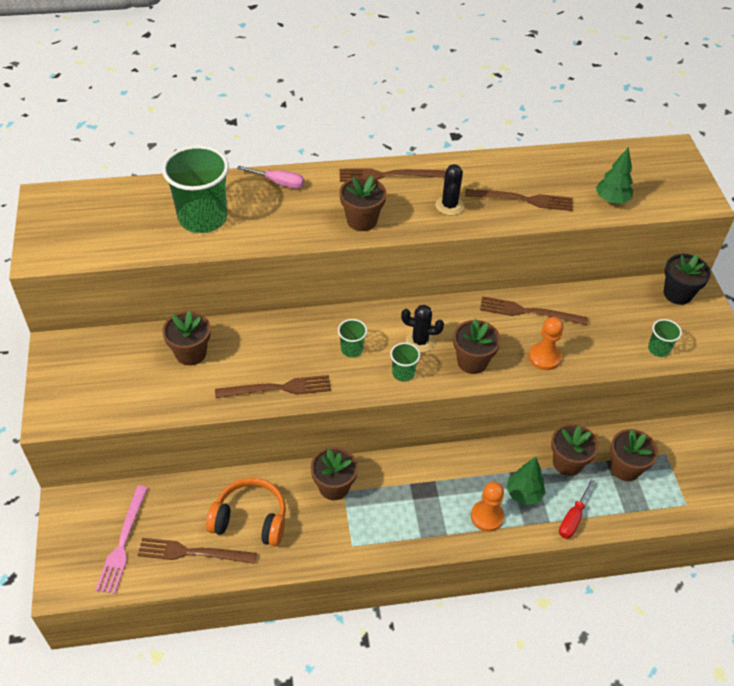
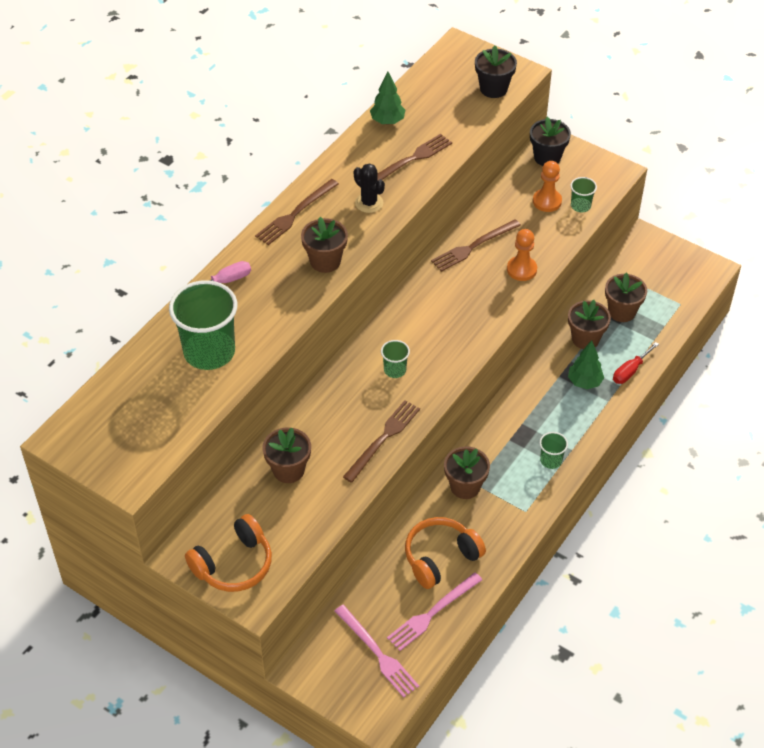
camera: 45 degrees left, 0 degrees up
brown fork [137,538,257,564] -> pink fork [387,572,482,651]
green cup [390,342,420,382] -> green cup moved to [540,432,568,469]
black cactus [401,305,444,353] -> none
brown flower pot [453,319,501,374] -> none
orange pawn [471,482,504,532] -> orange pawn moved to [533,161,562,212]
red screwdriver [559,479,595,539] -> red screwdriver turned 60 degrees clockwise [613,342,659,384]
green tree [596,147,633,204] -> green tree moved to [370,71,405,125]
none -> orange headphones [185,514,272,592]
none -> black flower pot [475,45,517,98]

